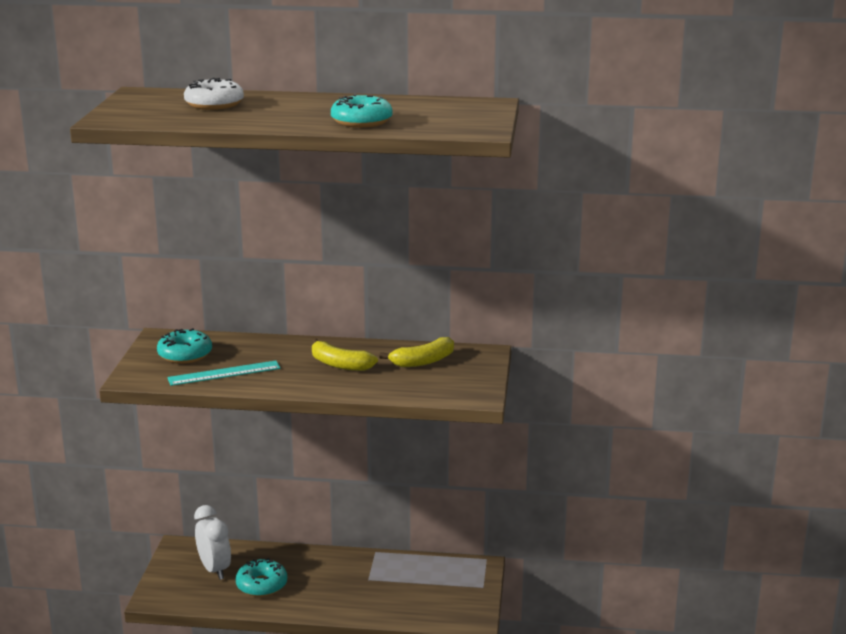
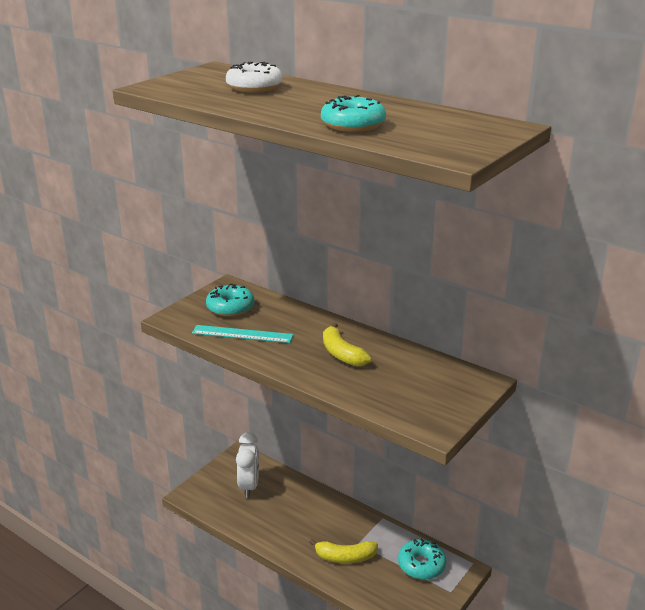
camera: 30 degrees right, 5 degrees up
turquoise donut [236,558,287,597] -> turquoise donut moved to [398,538,446,580]
yellow banana [379,337,454,367] -> yellow banana moved to [309,539,378,563]

